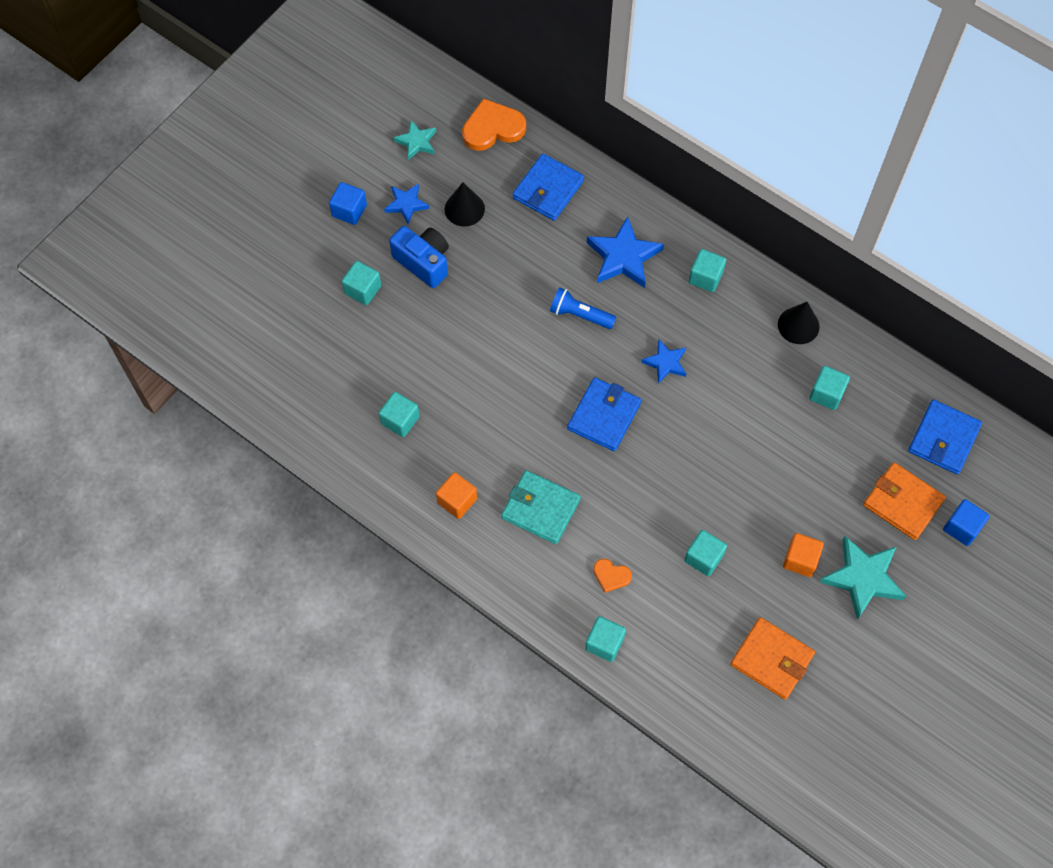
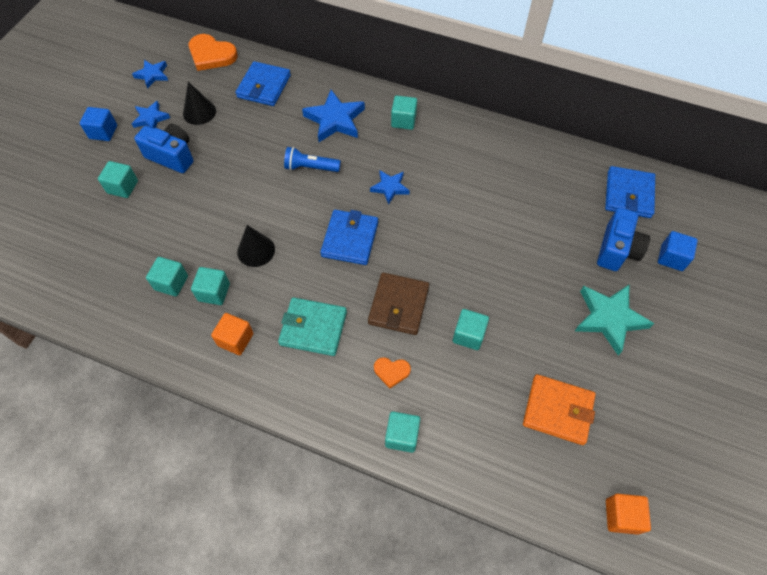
camera: 15 degrees left, 5 degrees down
turquoise star [393,120,436,160] -> blue star [132,60,168,89]
orange heart [462,98,526,151] -> orange heart turned 120 degrees counterclockwise [189,34,238,71]
black cone [778,302,820,344] -> black cone moved to [237,225,275,267]
orange cube [783,533,824,577] -> orange cube moved to [606,494,651,535]
turquoise cube [809,366,850,410] -> turquoise cube moved to [191,267,230,305]
orange wallet [863,462,946,540] -> blue camera [597,207,650,271]
none -> brown wallet [368,273,429,335]

